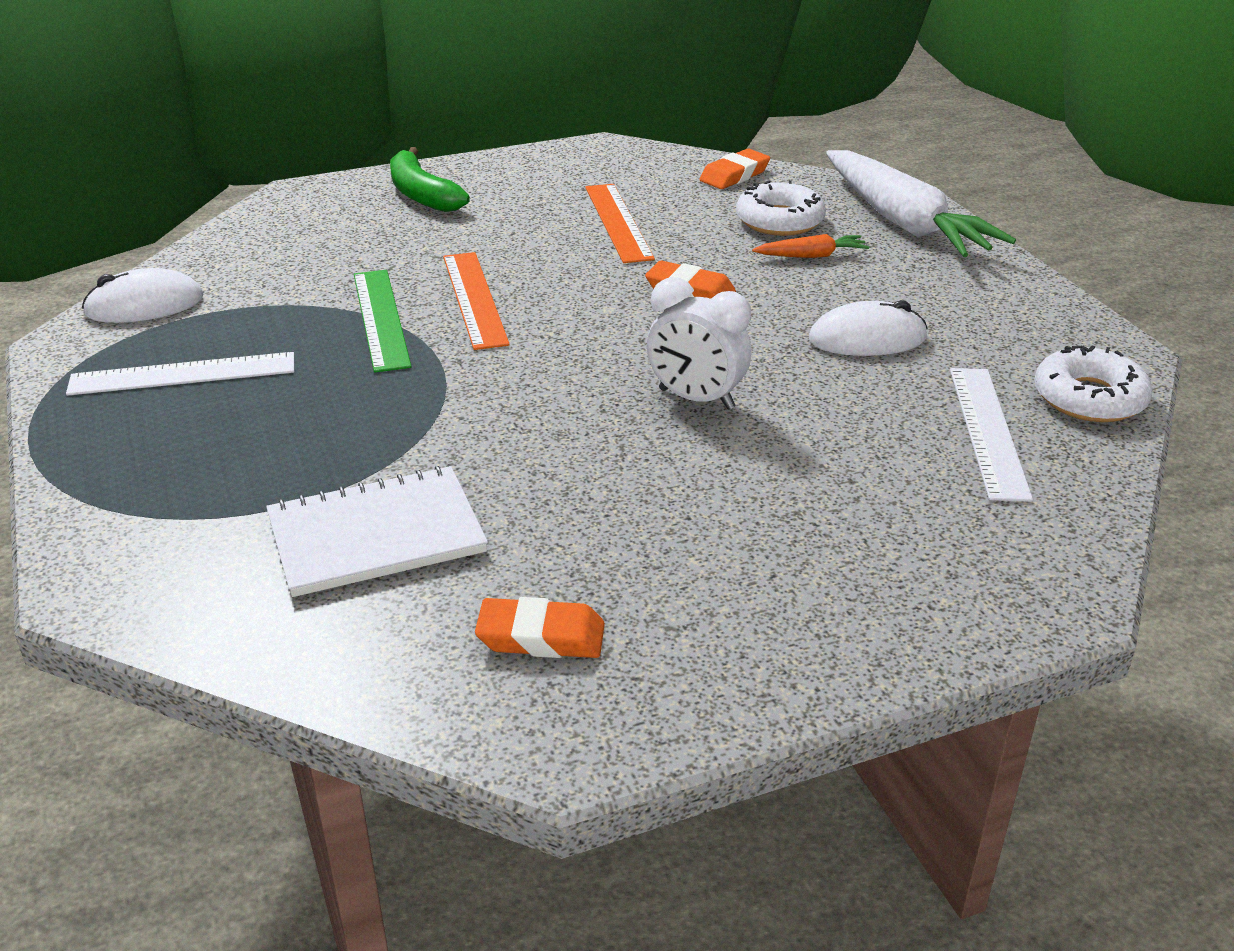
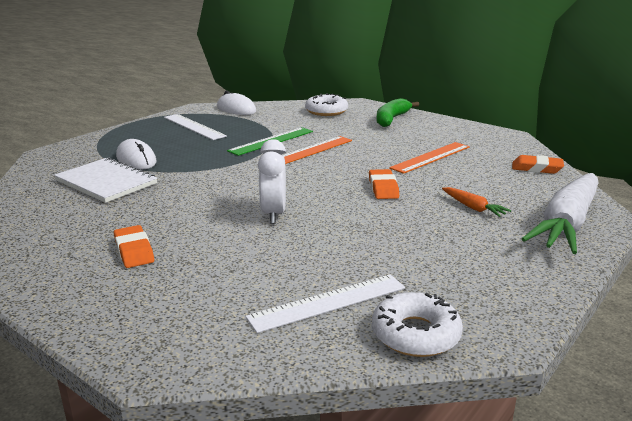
camera: 60 degrees right, 10 degrees down
orange eraser [475,597,605,658] -> orange eraser moved to [114,225,154,268]
white donut [736,180,826,236] -> white donut moved to [305,93,348,116]
white mouse [809,300,928,356] -> white mouse moved to [116,139,156,169]

